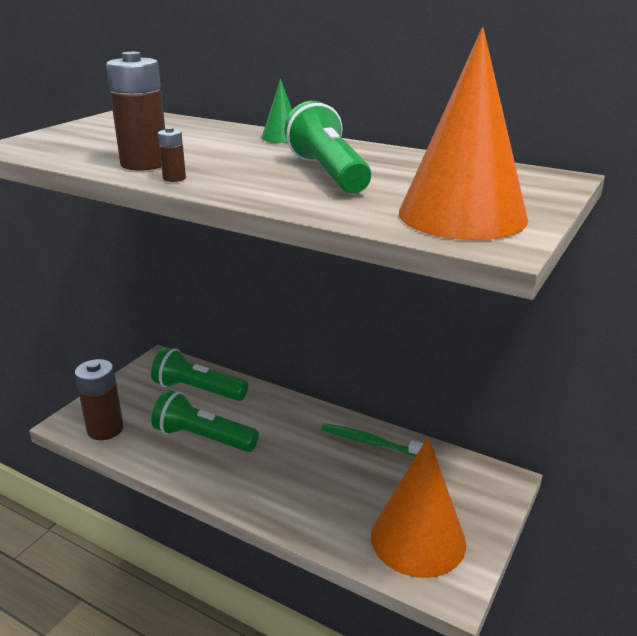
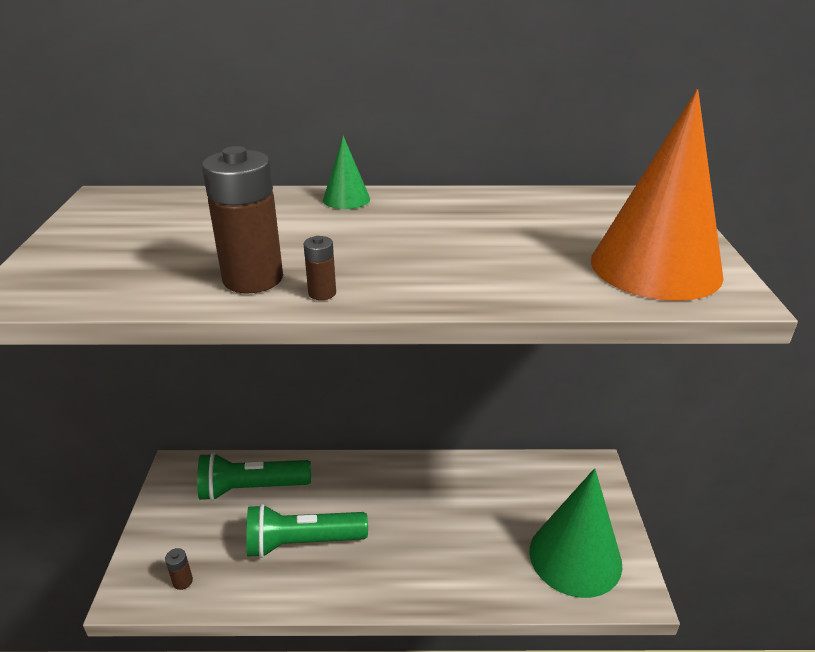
camera: 30 degrees left, 5 degrees up
brown battery [75,359,123,440] -> brown battery [165,548,193,590], size x0.45
green flashlight [285,101,371,193] -> none
green toothbrush [321,423,424,457] -> none
orange cone [371,437,466,578] -> green cone [529,468,622,598]

